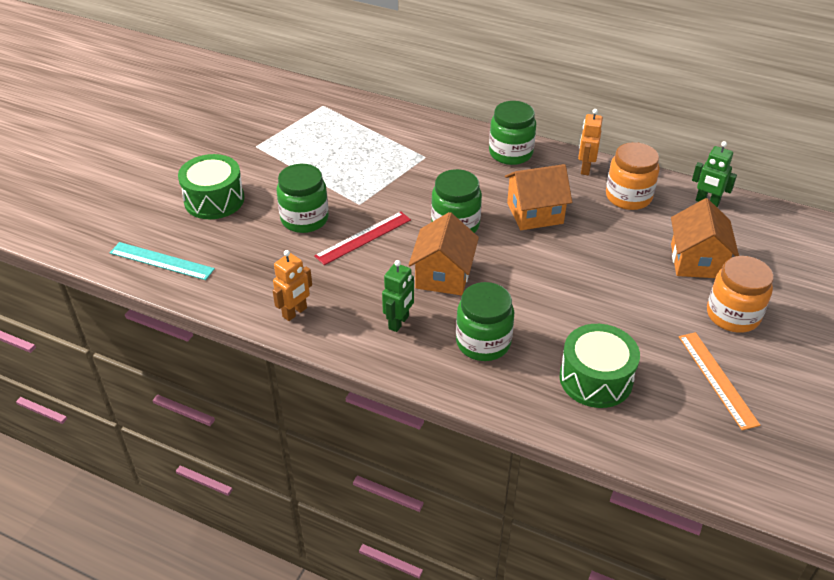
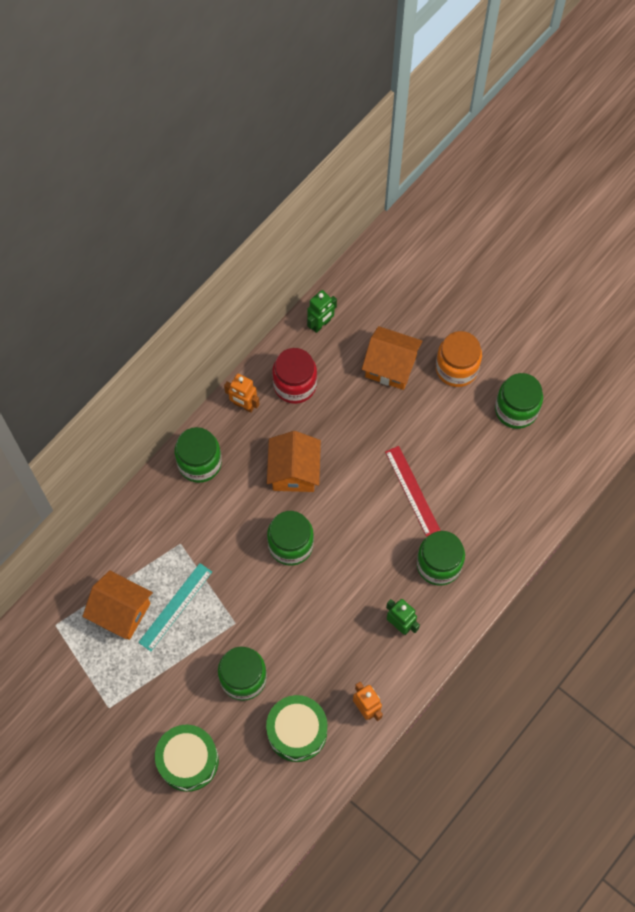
camera: 75 degrees left, 25 degrees up
turquoise ruler [110,242,215,280] -> turquoise ruler moved to [138,563,212,651]
red ruler [314,212,411,265] -> red ruler moved to [385,446,440,537]
orange house [409,212,479,296] -> orange house moved to [82,570,153,640]
green drum [560,324,640,408] -> green drum moved to [266,695,327,762]
orange jar [606,142,660,210] -> red jar [272,348,317,404]
orange ruler [679,332,760,430] -> green jar [495,373,543,429]

